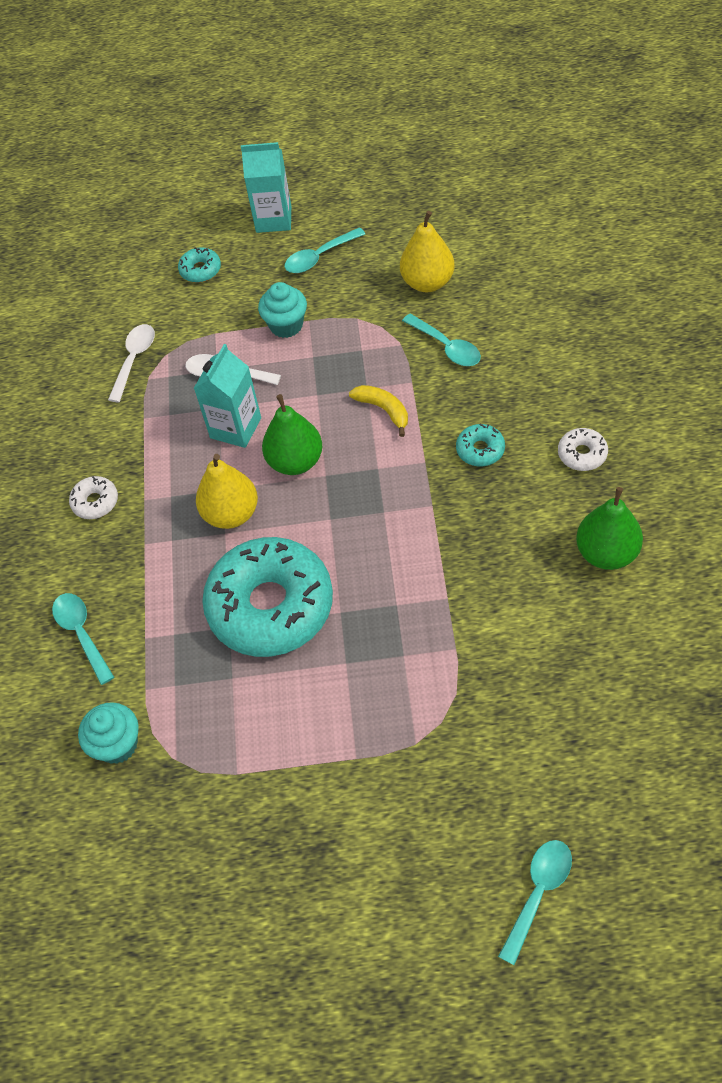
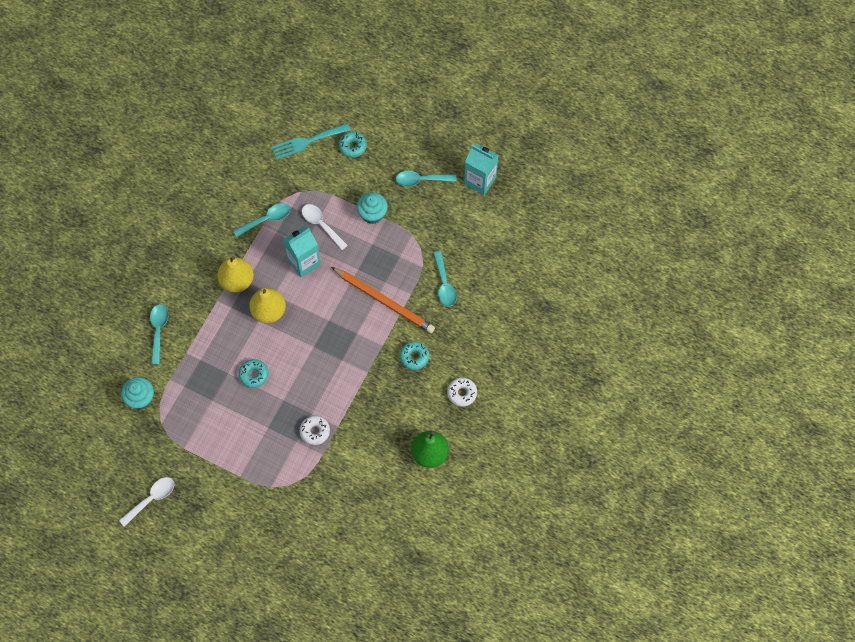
camera: 25 degrees right, 10 degrees up
white donut [69,476,118,519] -> white donut moved to [300,416,330,445]
white spoon [108,324,155,403] -> white spoon moved to [119,477,174,527]
turquoise donut [202,537,333,657] -> turquoise donut [239,359,268,388], size x0.41
turquoise carton [241,142,291,233] -> turquoise carton moved to [464,144,498,195]
green pear [262,394,322,475] -> none
yellow banana [349,385,408,437] -> orange pencil [331,267,435,333]
yellow pear [400,211,455,292] -> yellow pear moved to [217,256,254,293]
turquoise spoon [498,840,572,965] -> turquoise spoon moved to [233,203,290,237]
none -> turquoise fork [272,123,350,160]

